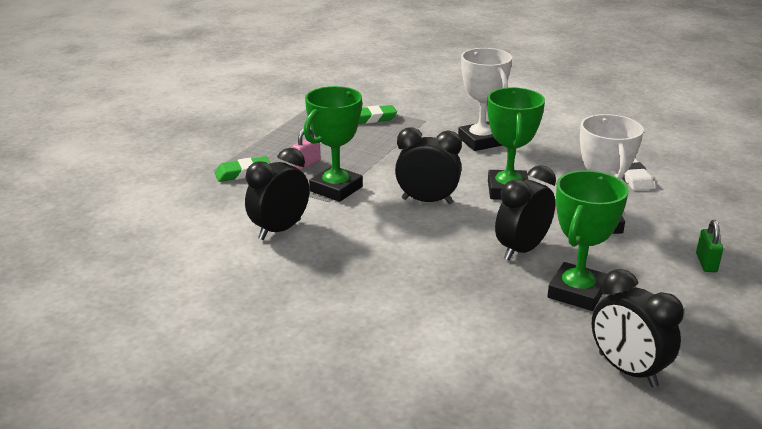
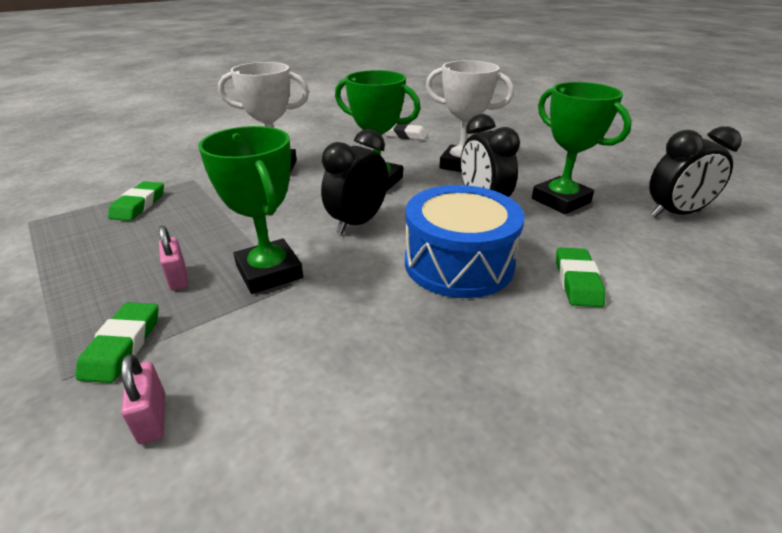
camera: 65 degrees left, 5 degrees up
black clock [245,148,309,240] -> none
green padlock [696,220,723,272] -> none
none -> pink padlock [121,354,165,444]
none -> blue drum [405,185,524,298]
none -> green eraser [556,247,606,307]

